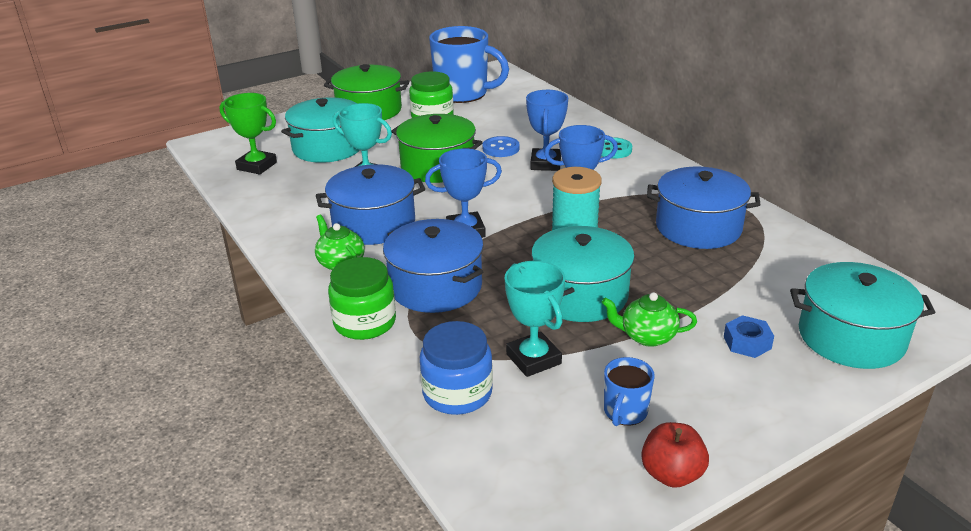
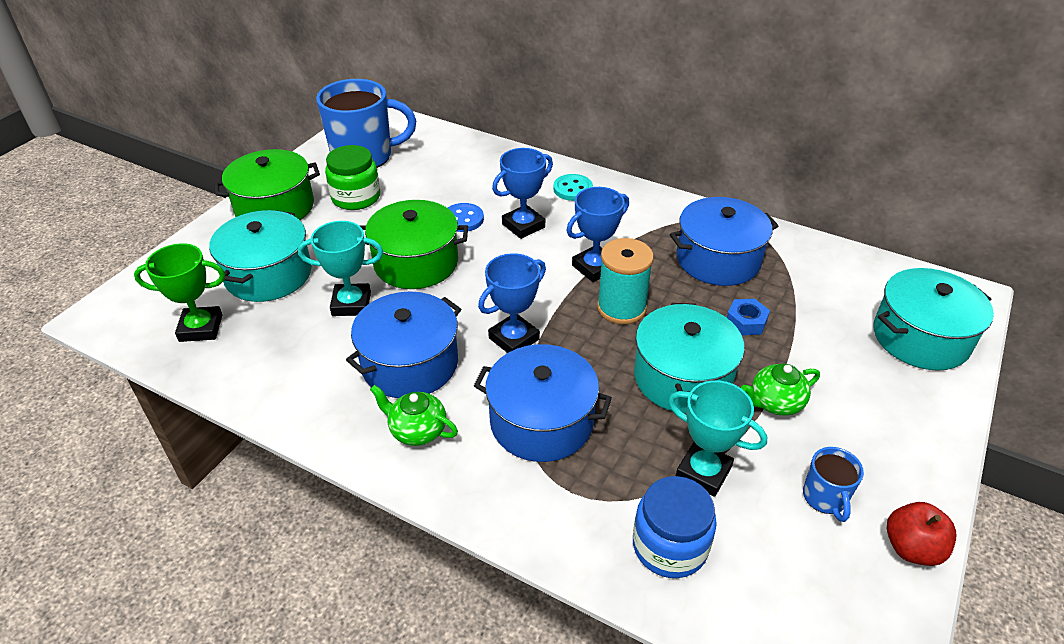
camera: 30 degrees left, 10 degrees up
green jar [328,257,396,340] -> none
blue trophy [526,90,568,171] -> blue trophy turned 75 degrees clockwise [492,148,553,239]
blue nut [724,315,774,358] -> blue nut moved to [727,299,770,335]

